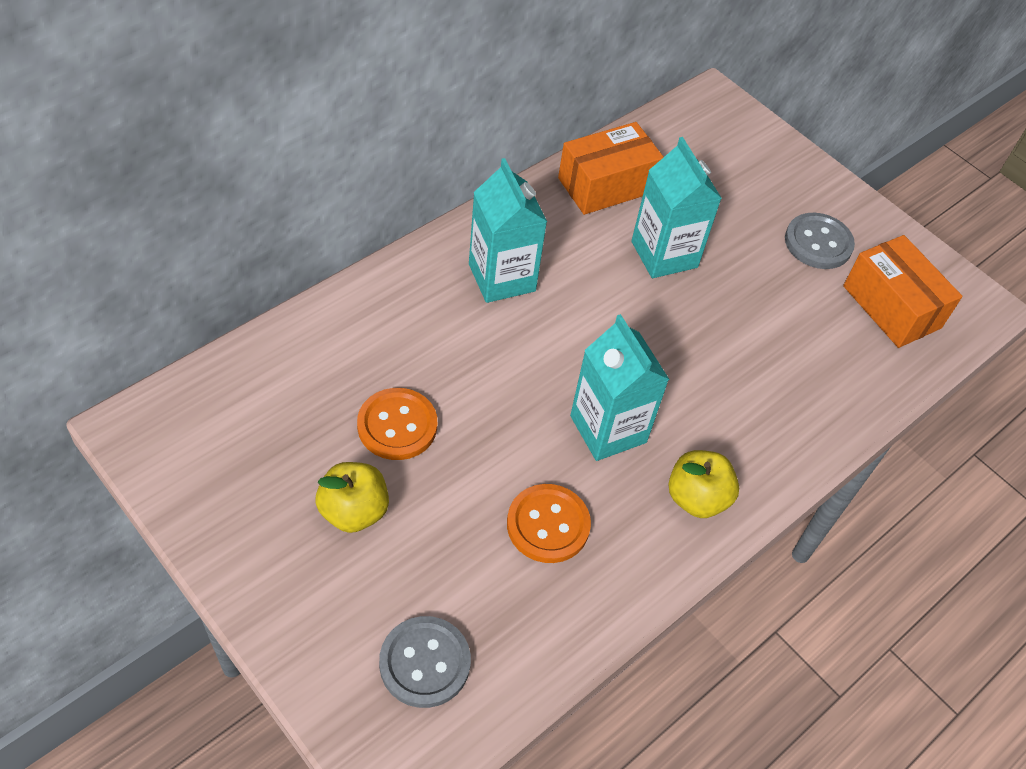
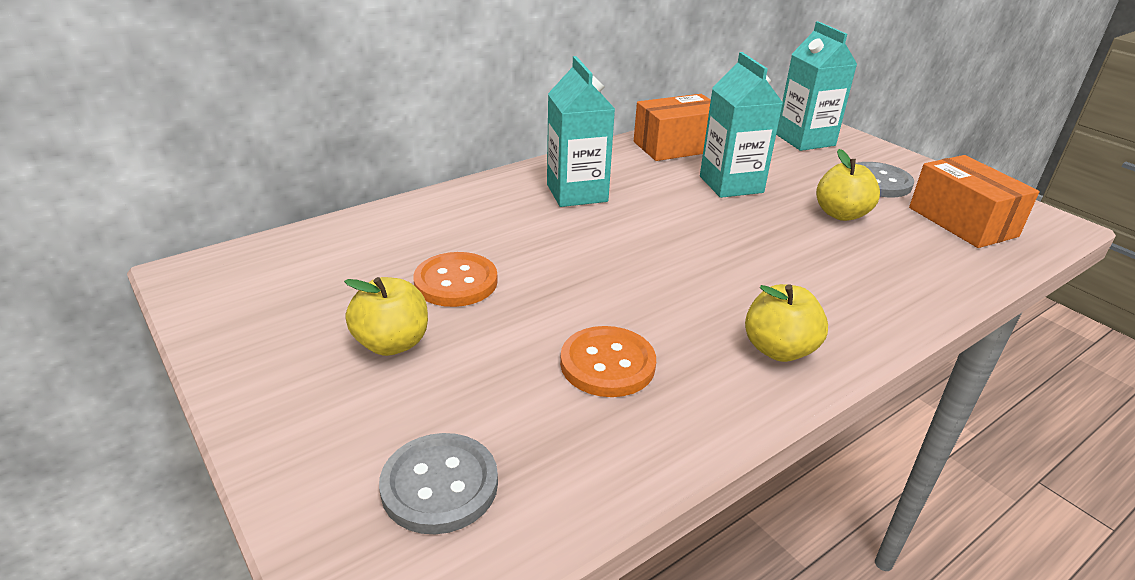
camera: 10 degrees right, 20 degrees down
turquoise carton [570,314,670,461] -> turquoise carton moved to [776,21,857,151]
none -> yellow apple [816,149,880,221]

